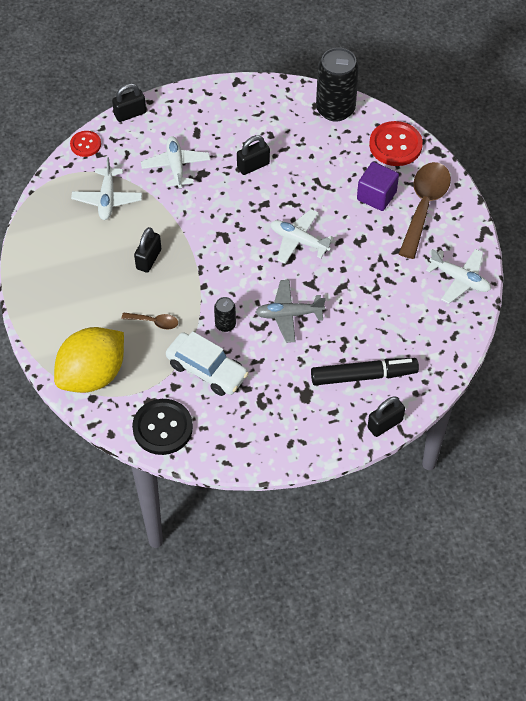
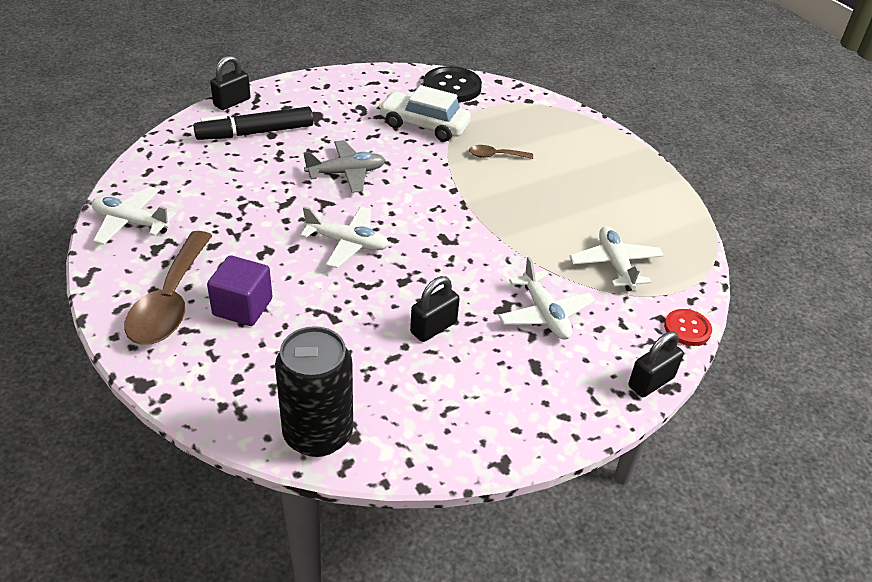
camera: 165 degrees right, 15 degrees down
yellow lemon [54,327,124,393] -> none
black padlock [134,227,161,272] -> none
black can [214,297,236,332] -> none
red button [369,121,423,166] -> none

